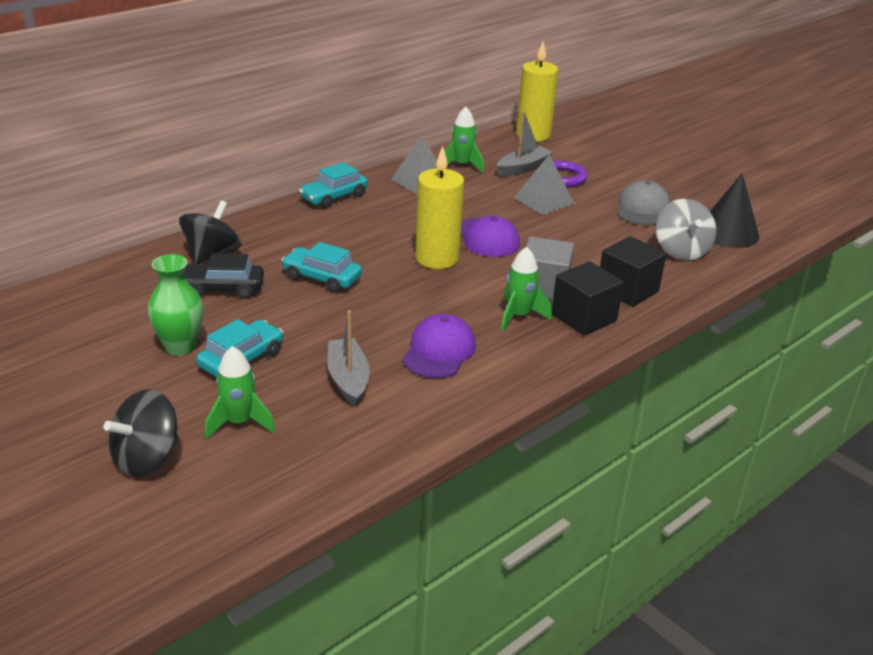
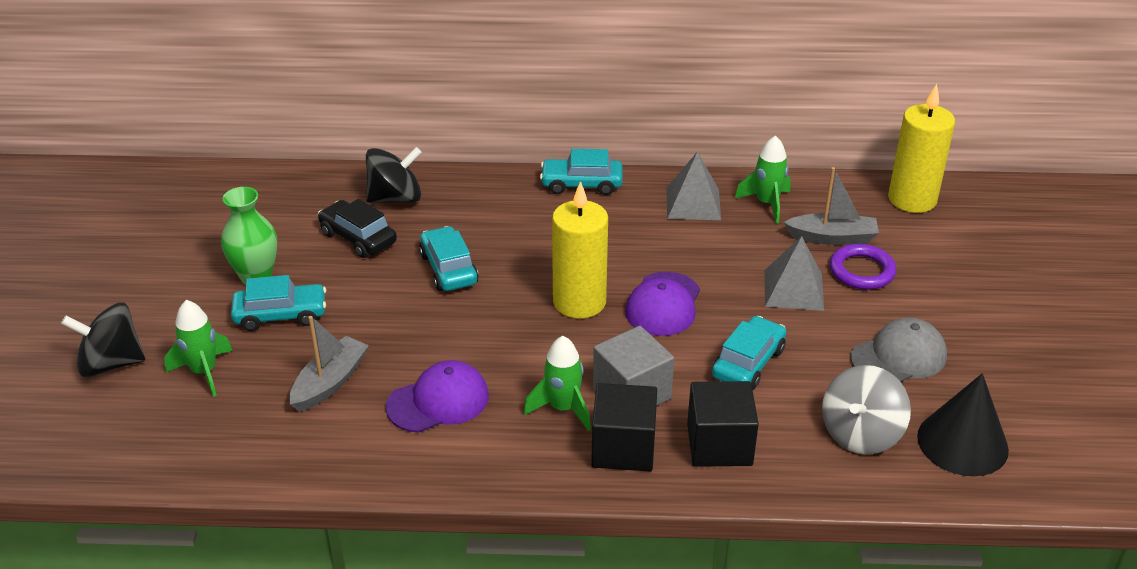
camera: 45 degrees right, 5 degrees up
none -> turquoise car [712,316,786,390]

